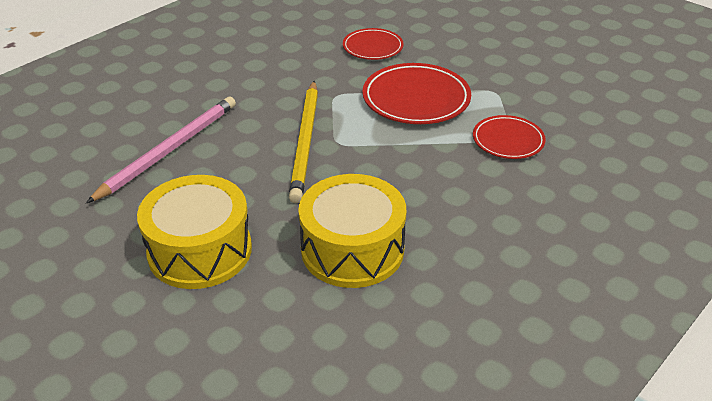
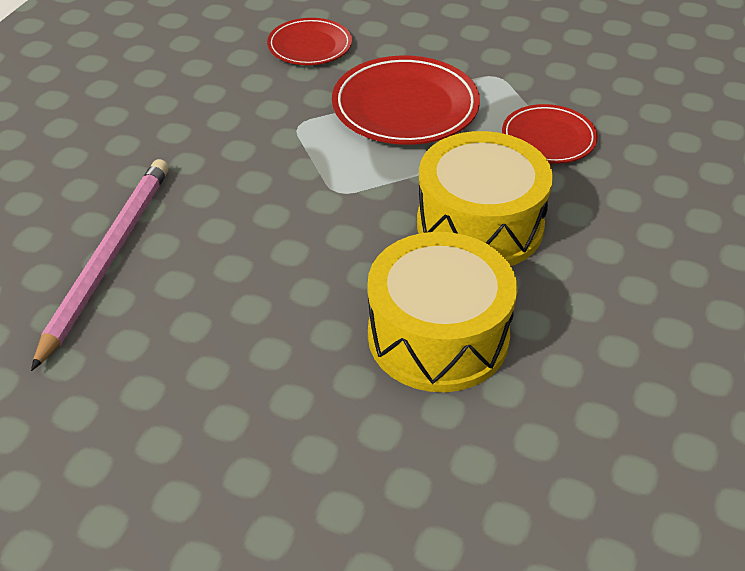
camera: 20 degrees left, 5 degrees up
yellow drum [137,175,252,289] -> yellow drum moved to [417,131,553,266]
yellow pencil [289,81,318,203] -> none

